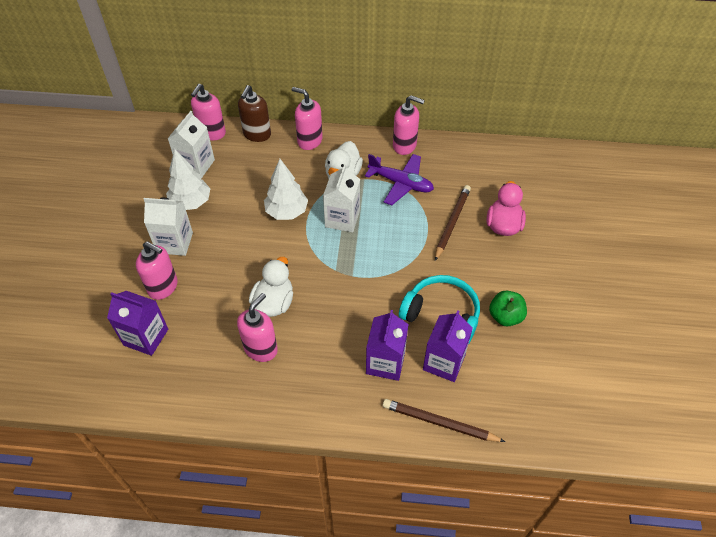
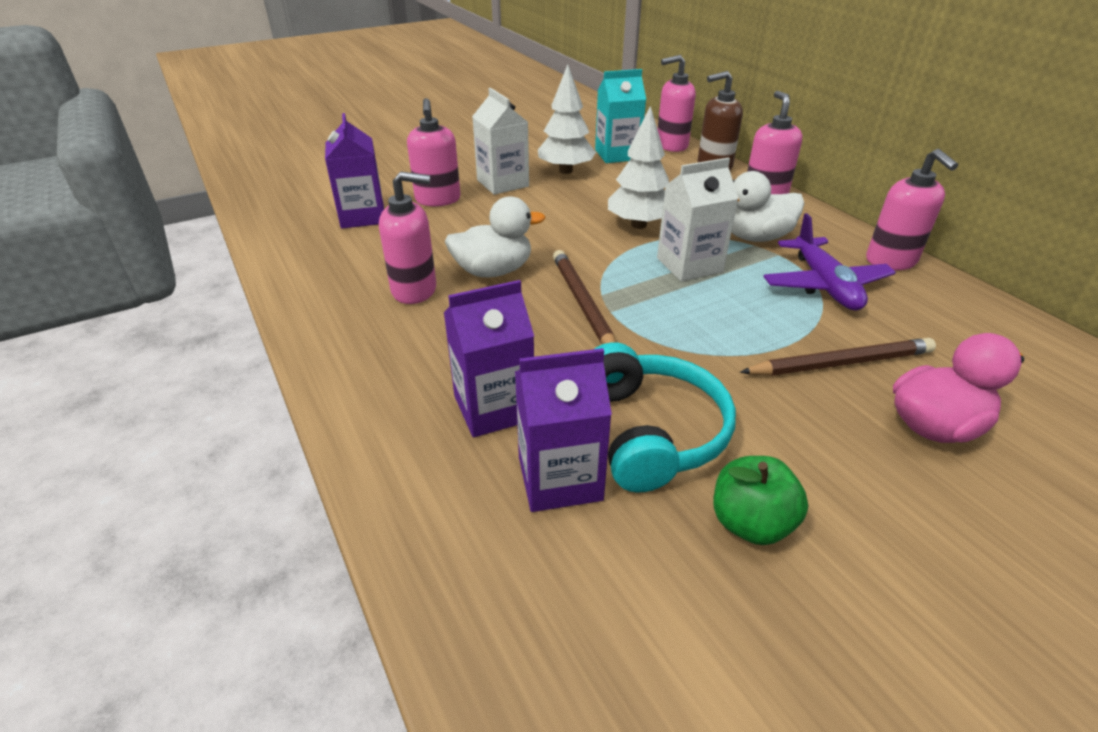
camera: 55 degrees right, 15 degrees down
white carton [168,111,215,178] -> turquoise carton [595,69,646,163]
brown pencil [383,399,505,442] -> brown pencil moved to [553,250,615,344]

